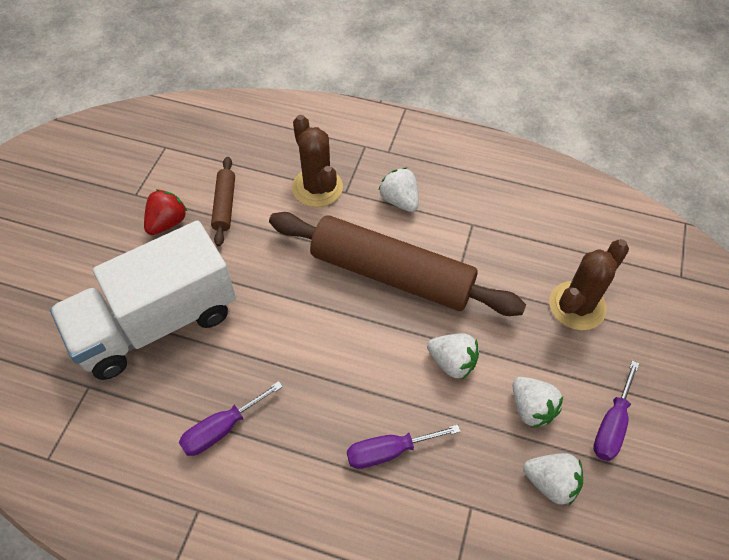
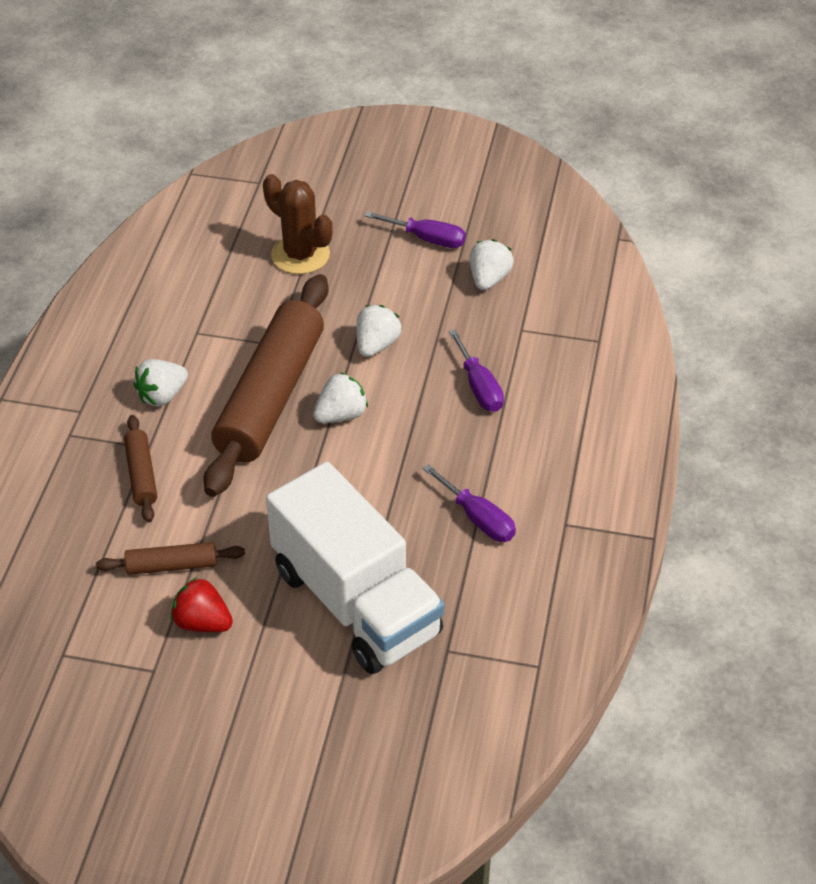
camera: 95 degrees left, 10 degrees down
brown cactus [292,115,343,207] -> brown rolling pin [124,415,157,523]
white strawberry [512,377,563,428] -> white strawberry moved to [313,372,368,423]

